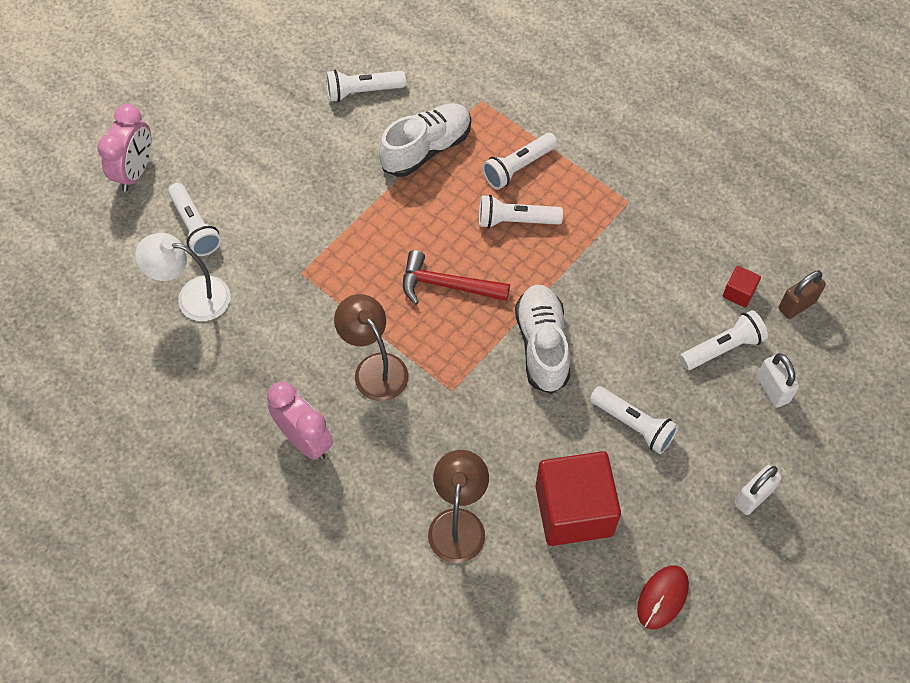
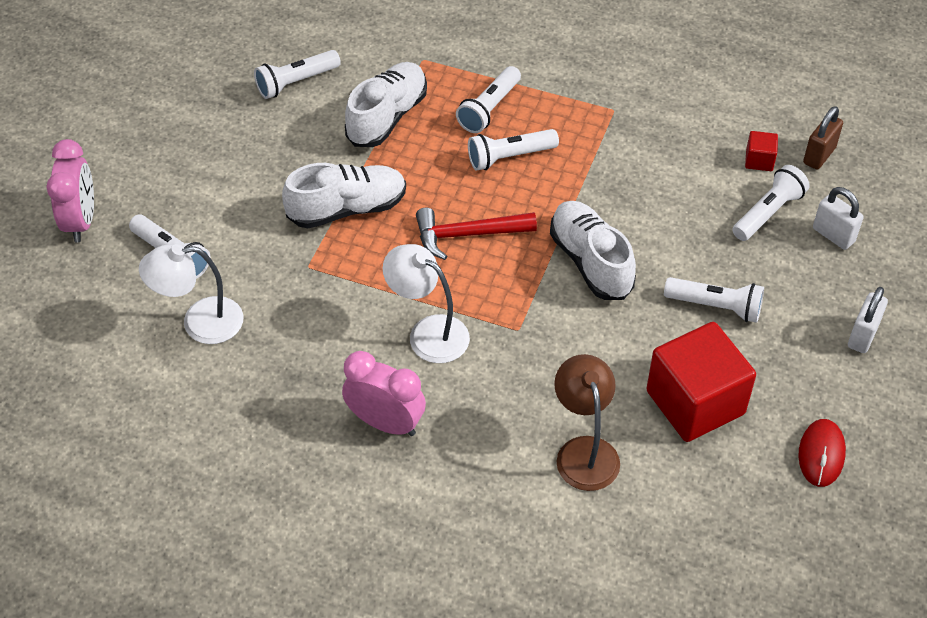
camera: 20 degrees left, 10 degrees down
brown lamp [334,294,409,401] -> white lamp [383,244,470,363]
none -> white shoe [282,163,406,228]

